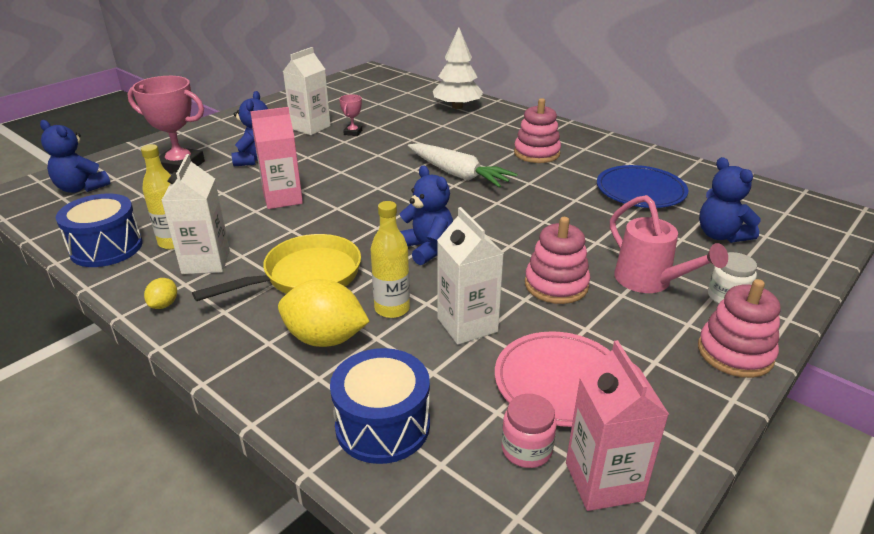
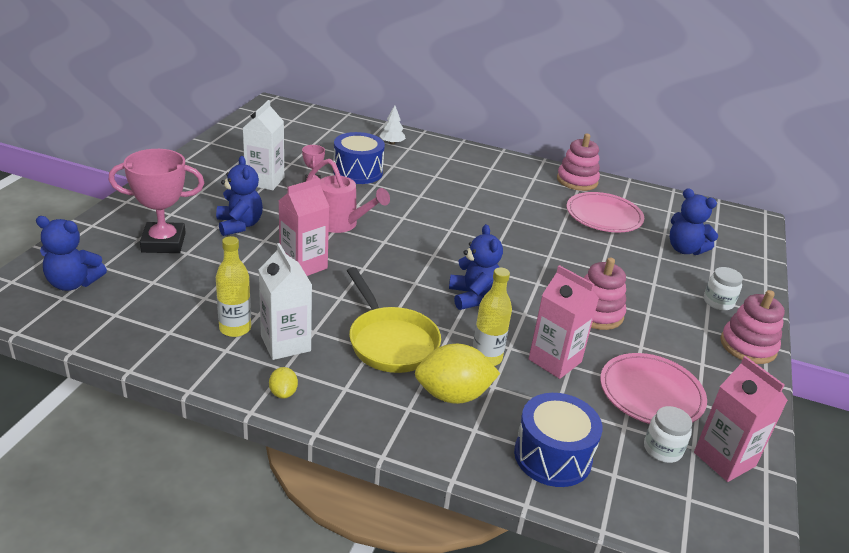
camera: 25 degrees left, 0 degrees up
blue drum [56,194,143,267] -> blue drum moved to [333,132,385,184]
yellow pan [192,234,361,301] -> yellow pan turned 120 degrees clockwise [347,267,441,373]
blue teddy bear [399,165,453,265] -> blue teddy bear turned 45 degrees clockwise [449,224,503,310]
white carrot [408,143,517,188] -> none
white tree [433,27,483,109] -> white tree [379,105,406,145], size x0.53
white carton [437,207,504,345] -> pink carton [529,265,599,379]
pink jar [501,394,557,468] -> white jar [644,406,692,463]
pink stacking toy [514,98,561,163] -> pink stacking toy moved to [557,133,600,191]
blue plate [597,165,688,208] -> pink plate [567,192,644,232]
pink watering can [610,195,728,293] -> pink watering can moved to [306,159,390,233]

